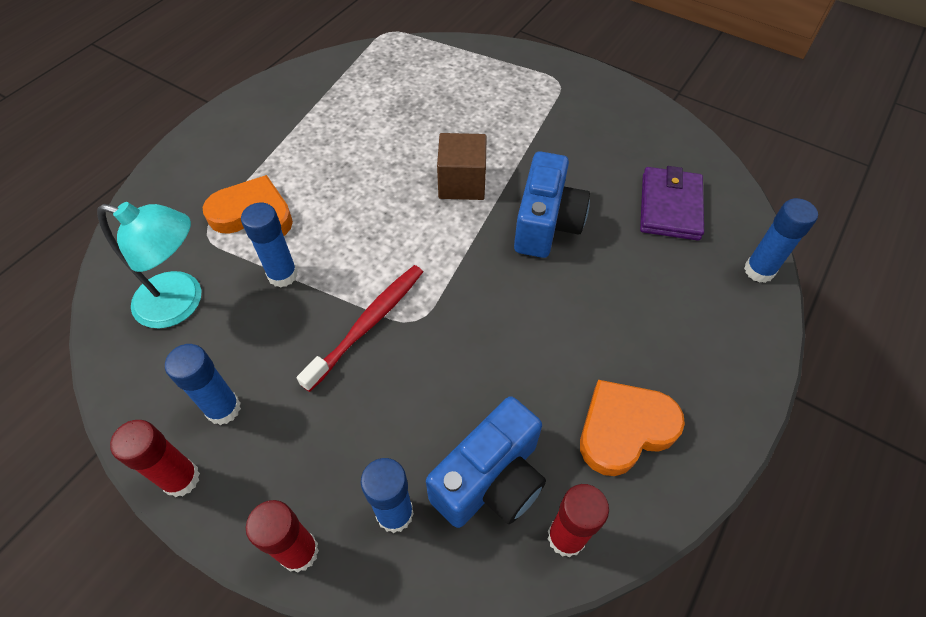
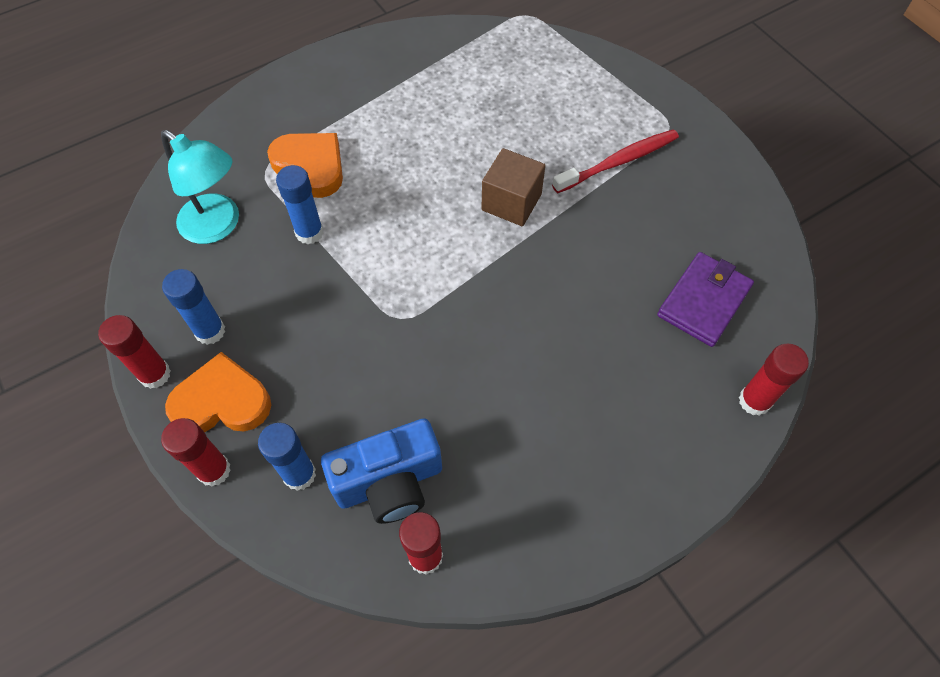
camera: 25 degrees right, 5 degrees up
red toothbrush [297,265,423,392] -> red toothbrush moved to [552,129,679,193]
blue camera [514,151,590,258] -> none
orange heart [580,380,685,476] -> orange heart moved to [165,352,271,432]
blue glue stick [744,198,818,283] -> red glue stick [739,343,809,416]

